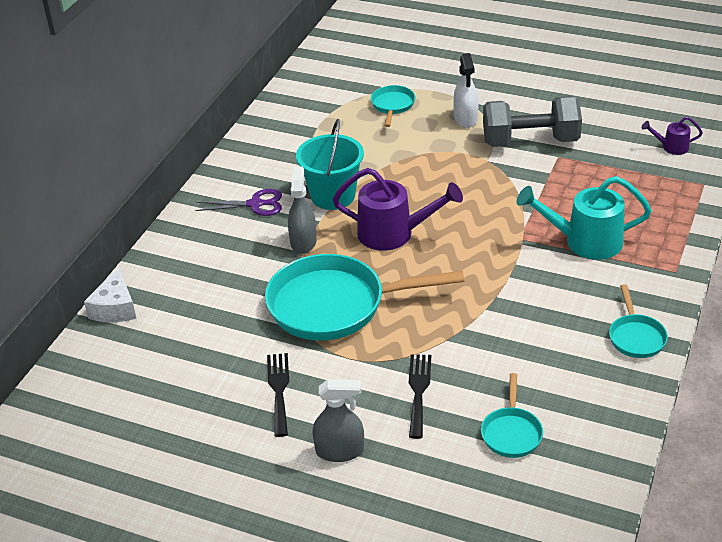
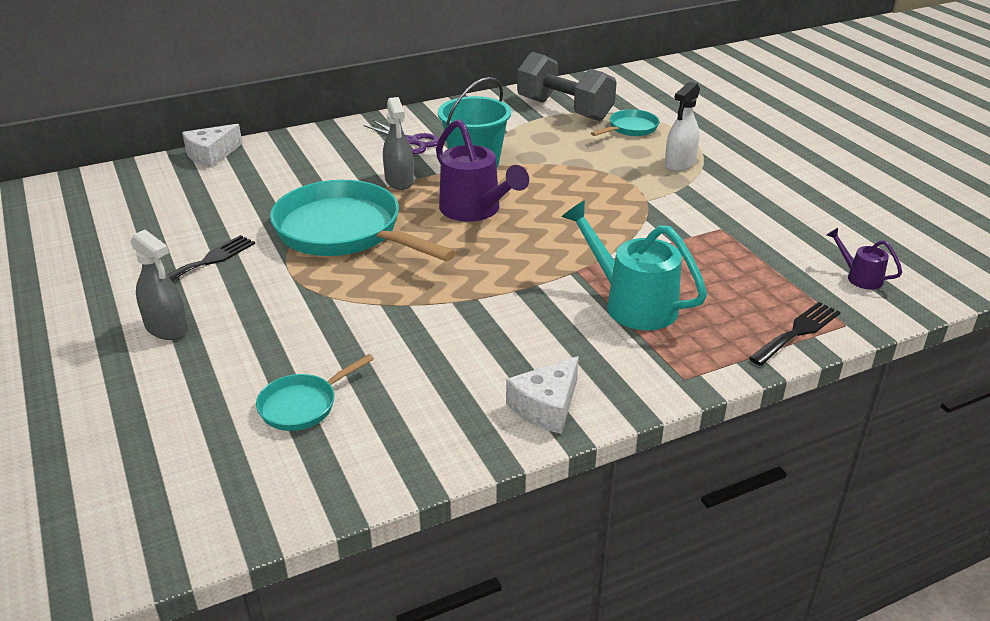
camera: 40 degrees right, 5 degrees down
grey spray bottle [288,166,317,254] -> grey spray bottle turned 120 degrees clockwise [383,97,414,190]
black fork [409,354,431,439] -> black fork moved to [749,302,840,366]
grey dumbbell [483,96,582,147] -> grey dumbbell moved to [517,52,617,121]
turquoise pan [609,284,668,358] -> white cheese [506,356,579,434]

